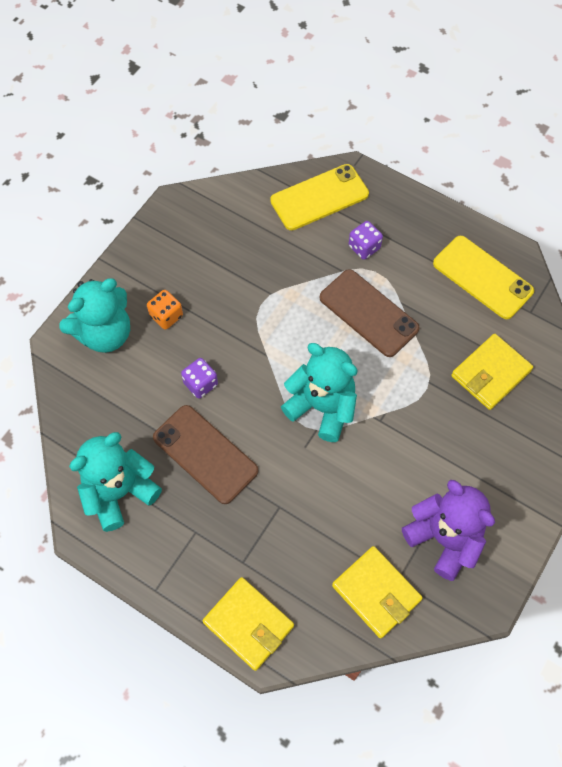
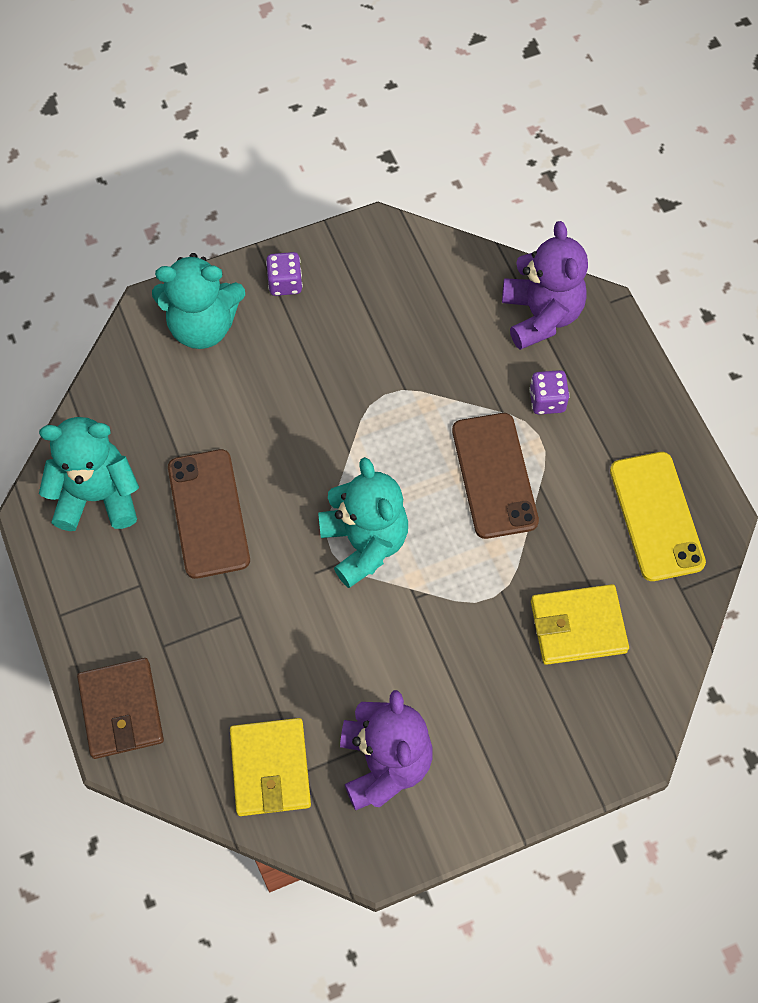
camera: 35 degrees right, 0 degrees up
orange dice [147,290,183,330] -> none
purple dice [181,358,218,399] -> purple dice moved to [266,252,303,296]
yellow wallet [202,577,294,671] -> brown wallet [77,658,164,759]
yellow phone [270,164,369,230] -> purple teddy bear [502,221,588,350]

